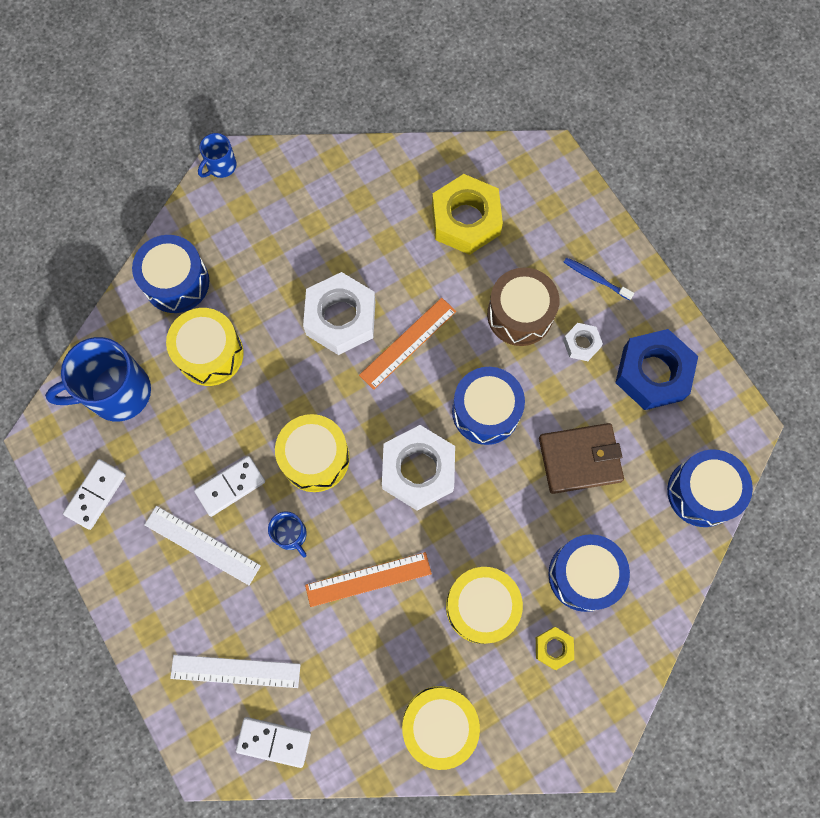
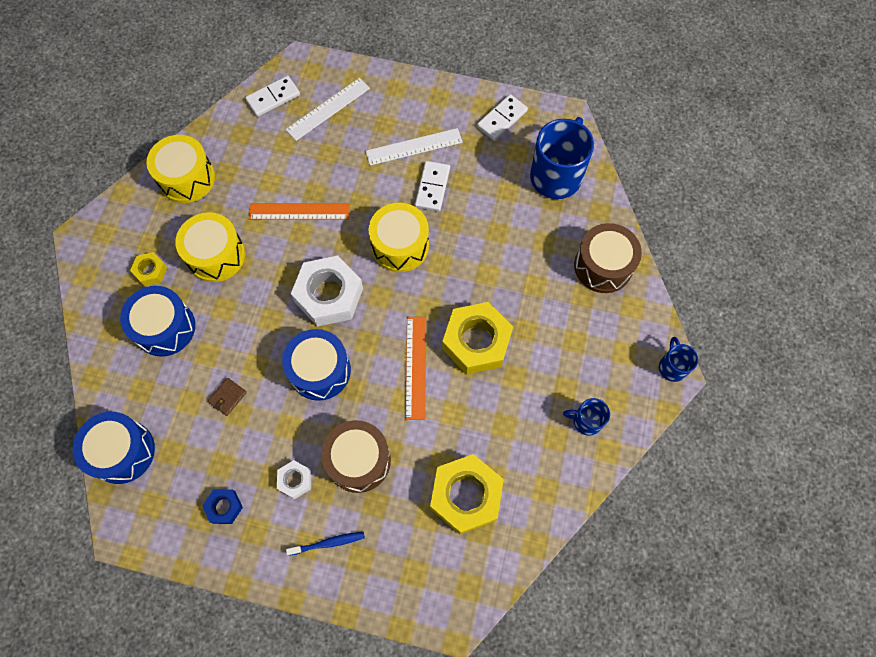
camera: 135 degrees right, 5 degrees down
white domino [63,459,126,530] -> white domino turned 60 degrees clockwise [477,94,528,141]
blue drum [132,235,209,313] -> brown drum [574,223,642,293]
yellow drum [166,308,244,386] -> none
blue mug [268,511,307,558] -> blue mug moved to [563,398,610,435]
white nut [303,272,375,355] -> yellow nut [442,302,513,374]
orange ruler [305,552,432,607] -> orange ruler turned 60 degrees clockwise [249,203,349,220]
brown wallet [539,423,624,494] -> brown wallet [208,378,247,416], size x0.46
blue nut [615,329,698,410] -> blue nut [202,489,243,524], size x0.49

